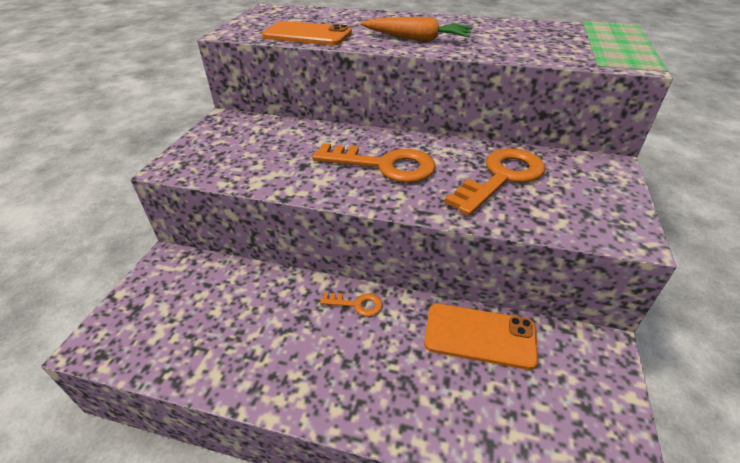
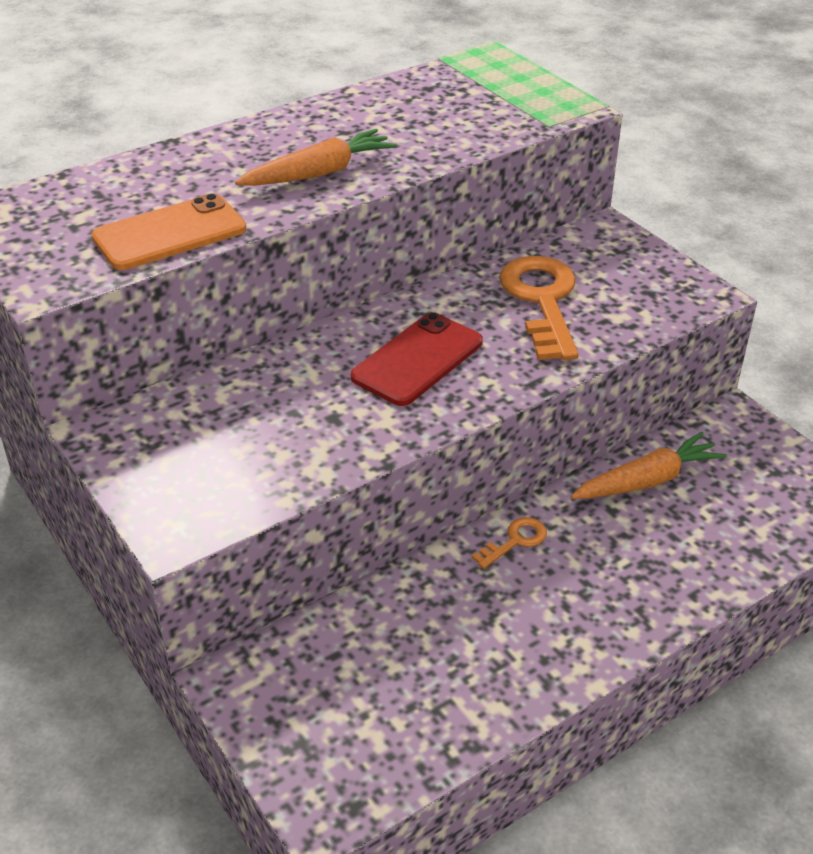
camera: 50 degrees left, 0 degrees up
orange key [312,143,436,183] -> red phone [350,312,483,406]
orange phone [424,304,538,370] -> orange carrot [571,432,727,499]

